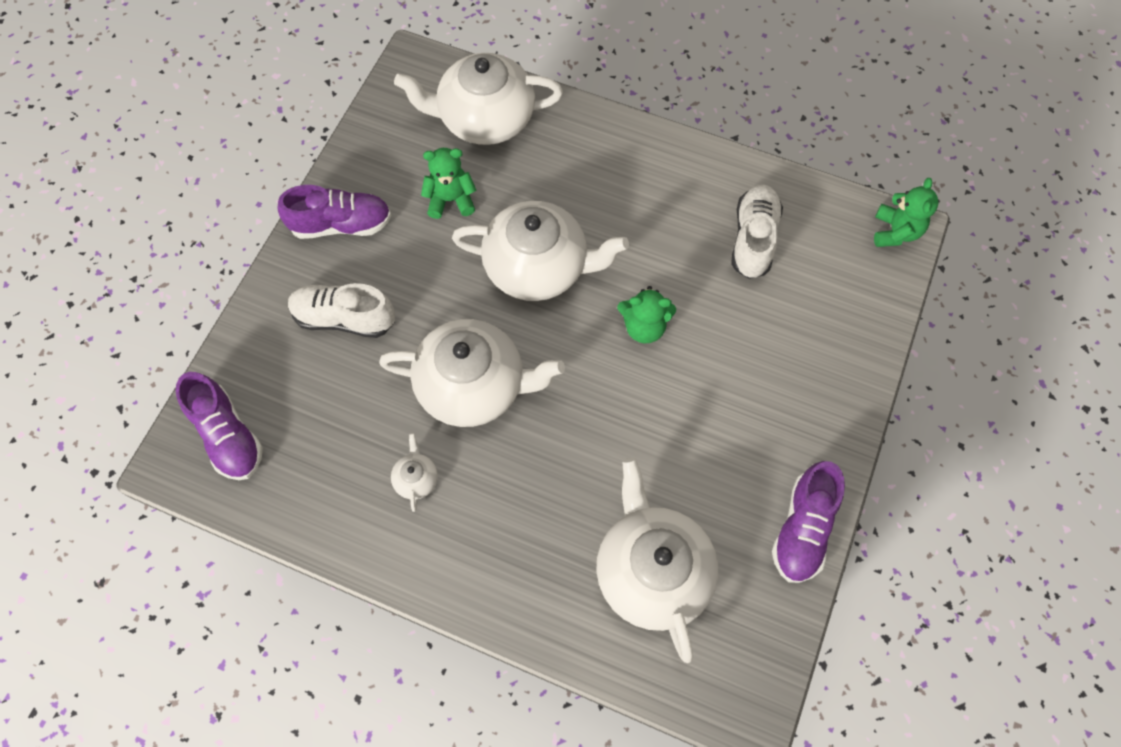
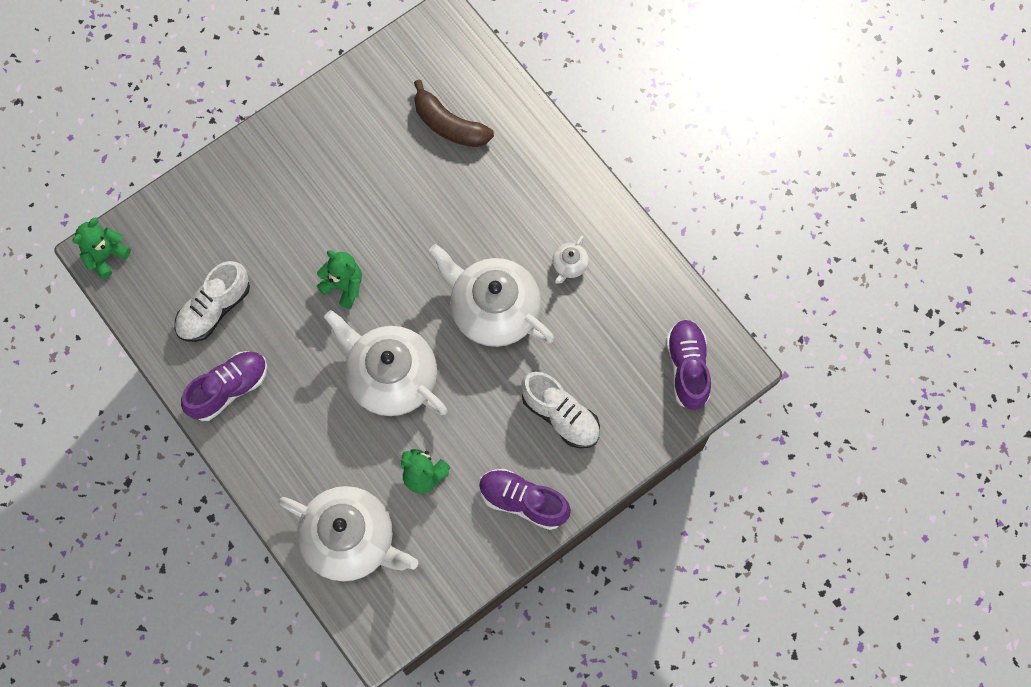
camera: 150 degrees left, 5 degrees up
white teapot [596,457,718,663] -> brown banana [414,79,494,147]
purple shoe [772,461,845,583] -> purple shoe moved to [181,351,267,421]

